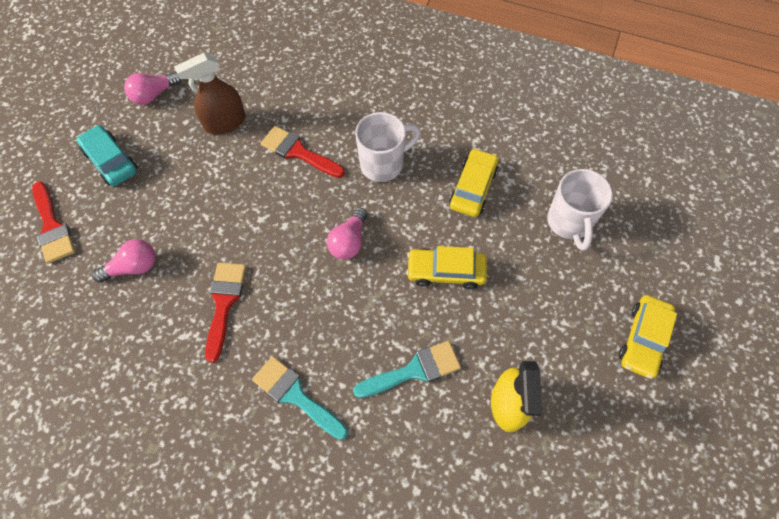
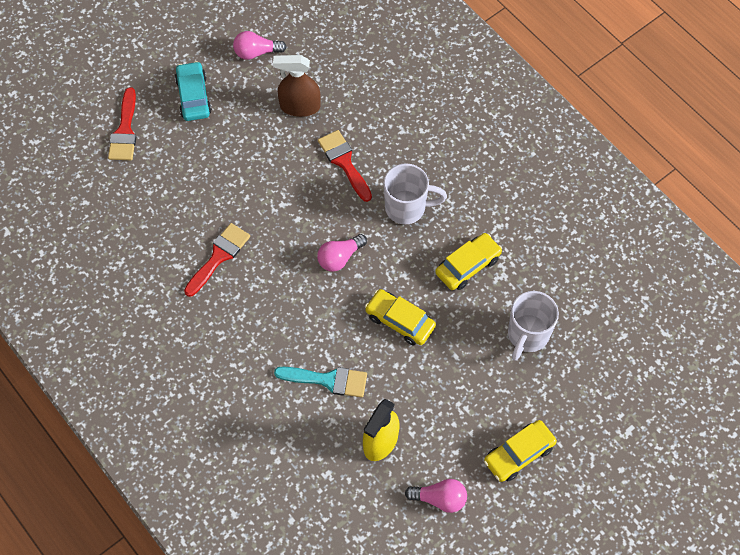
camera: 30 degrees right, 0 degrees up
pink light bulb [92,239,156,283] -> pink light bulb moved to [405,479,467,513]
turquoise brush [252,356,348,440] -> none

